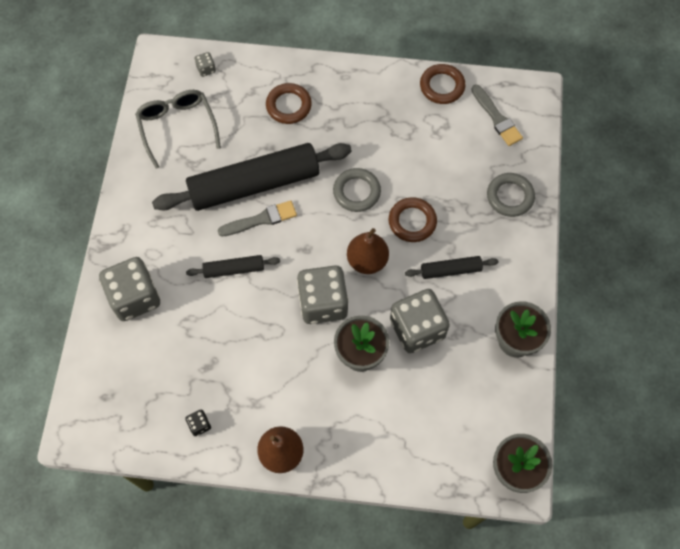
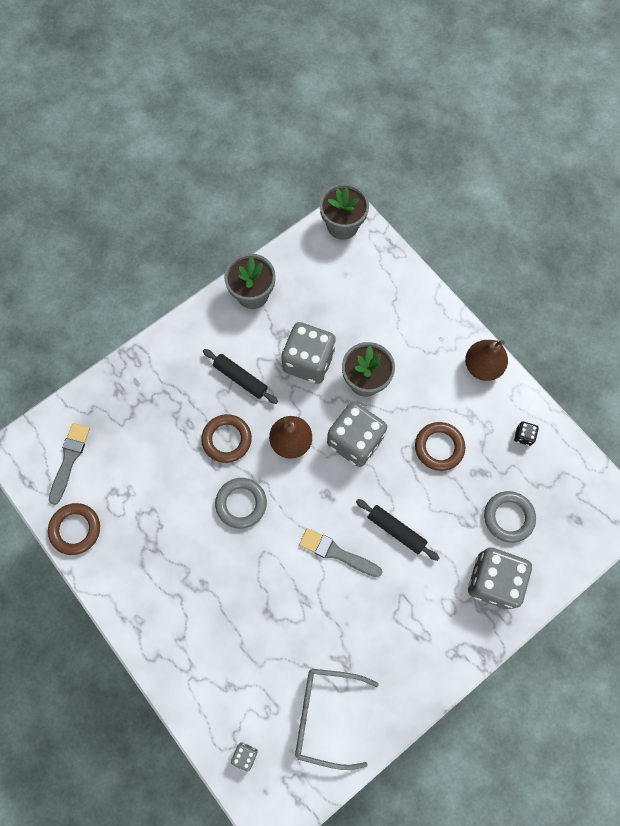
camera: 135 degrees left, 5 degrees up
grey glasses [135,90,221,169] -> grey glasses turned 75 degrees clockwise [295,669,379,770]
black rolling pin [152,143,352,211] -> none
brown ring [266,83,312,124] -> brown ring moved to [415,422,465,471]
grey ring [487,173,535,217] -> grey ring moved to [484,491,536,543]

